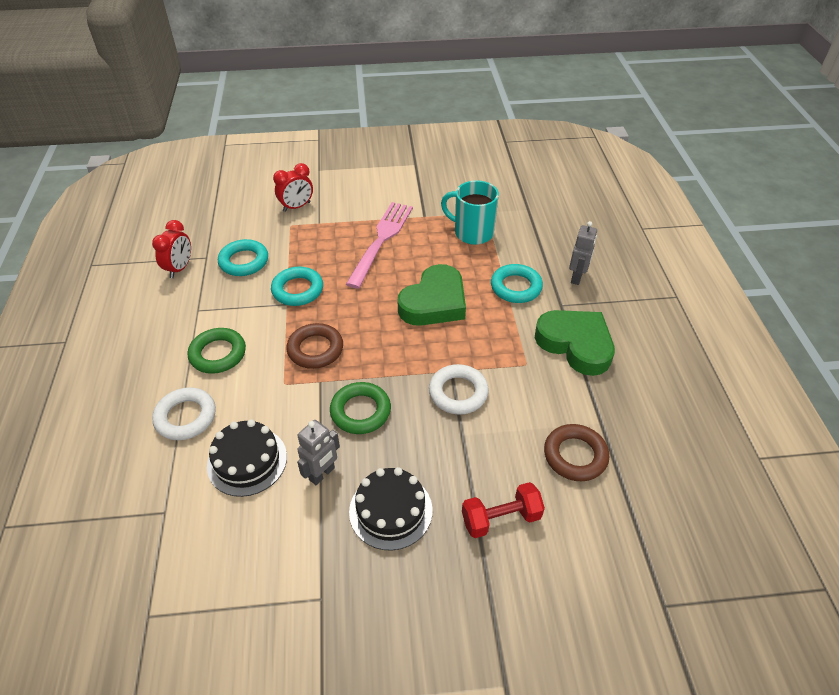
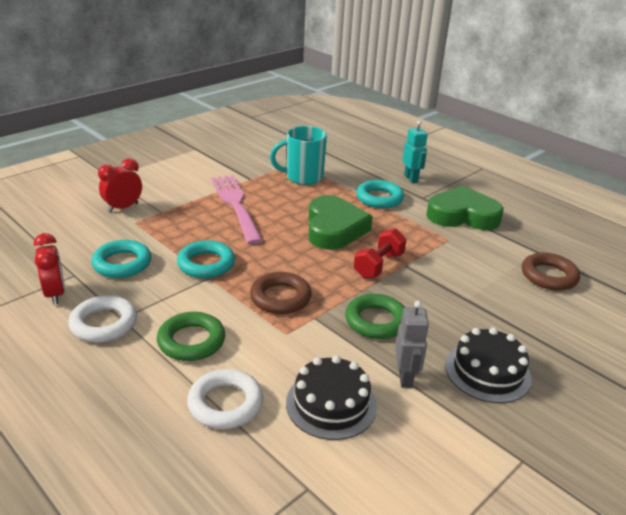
camera: 40 degrees left, 15 degrees down
red clock [273,163,313,212] -> red clock turned 150 degrees counterclockwise [98,158,142,212]
white ring [429,364,489,415] -> white ring moved to [68,295,137,343]
red dumbbell [462,482,545,538] -> red dumbbell moved to [354,229,407,278]
grey robot [569,221,597,285] -> turquoise robot [402,121,427,183]

